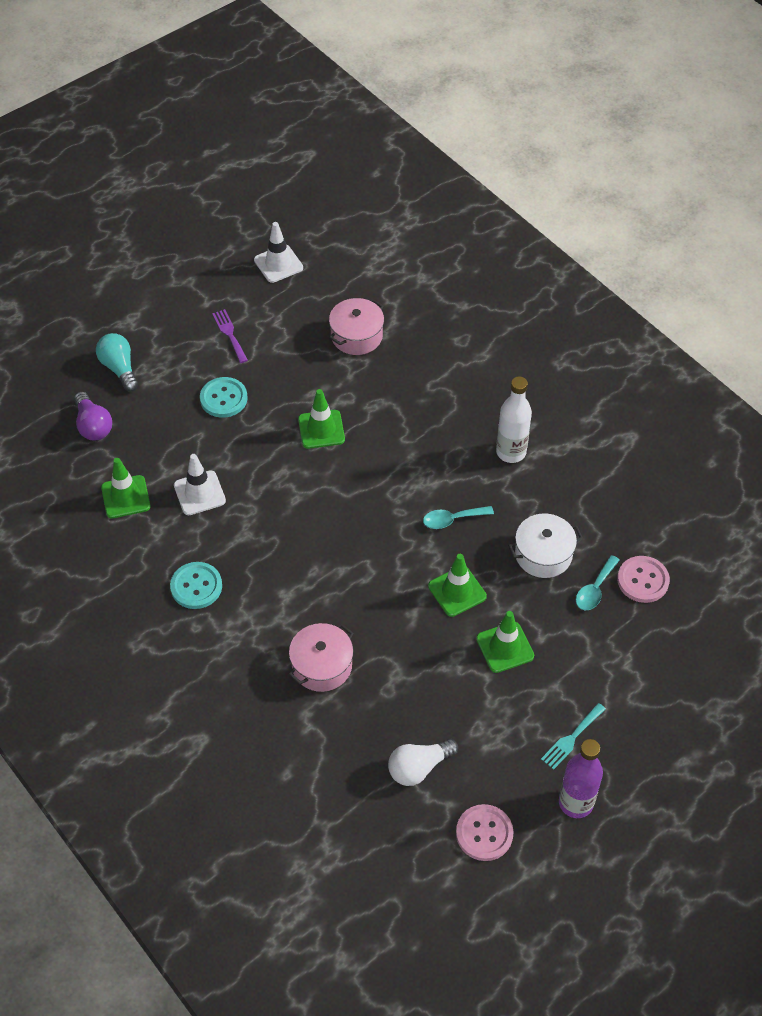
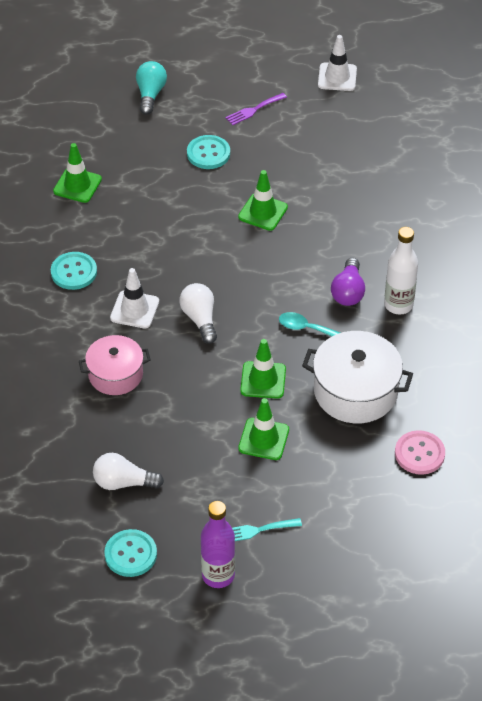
camera: 35 degrees right, 5 degrees down
purple light bulb [74,392,112,440] -> purple light bulb moved to [331,258,365,306]
white traffic cone [174,454,226,515] -> white traffic cone moved to [110,268,159,329]
purple fork [212,309,248,363] -> purple fork turned 135 degrees counterclockwise [226,93,287,125]
pink pot [329,298,384,355] -> none
pink button [456,804,514,861] -> turquoise button [104,529,157,577]
white pot [508,514,583,578] -> white pot [302,331,413,423], size x1.53
turquoise spoon [576,555,620,610] -> none
none -> white light bulb [179,283,217,344]

